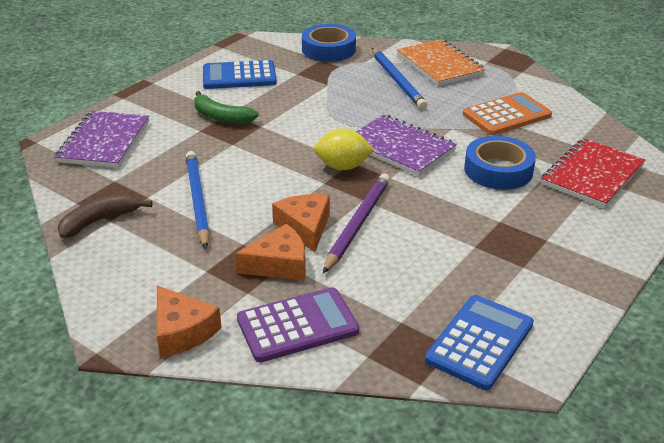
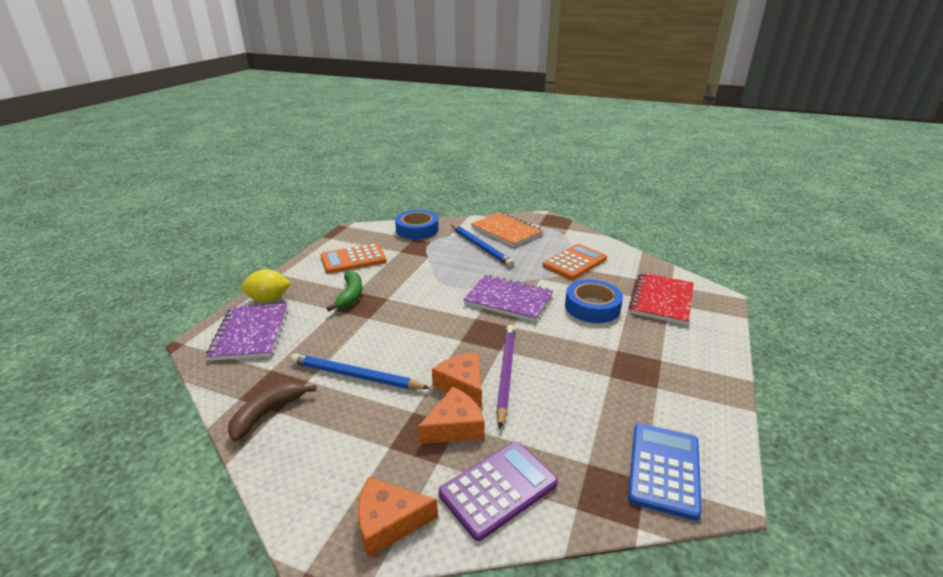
camera: 15 degrees left, 5 degrees down
orange cheese [157,285,222,357] -> orange cheese turned 135 degrees clockwise [358,477,438,558]
blue pencil [186,151,210,249] -> blue pencil turned 45 degrees counterclockwise [290,353,430,389]
green banana [194,91,259,124] -> green banana turned 105 degrees counterclockwise [326,270,363,311]
blue calculator [203,60,277,89] -> orange calculator [321,243,387,274]
yellow lemon [314,128,374,170] -> yellow lemon moved to [241,269,291,302]

